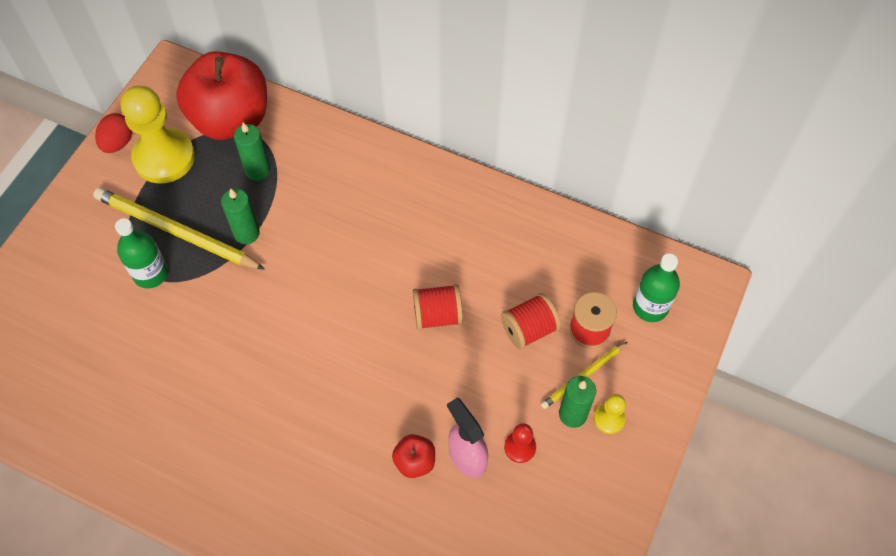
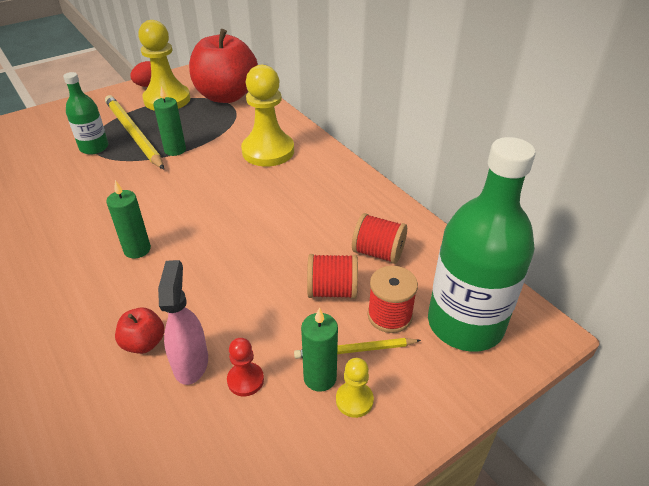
camera: 30 degrees right, 20 degrees down
green candle [234,122,270,181] -> green candle moved to [106,180,151,259]
red spool [413,284,463,330] -> red spool moved to [352,213,407,264]
green bottle [633,254,680,322] -> green bottle [428,137,536,352], size x1.87
none -> yellow pawn [241,65,294,167]

